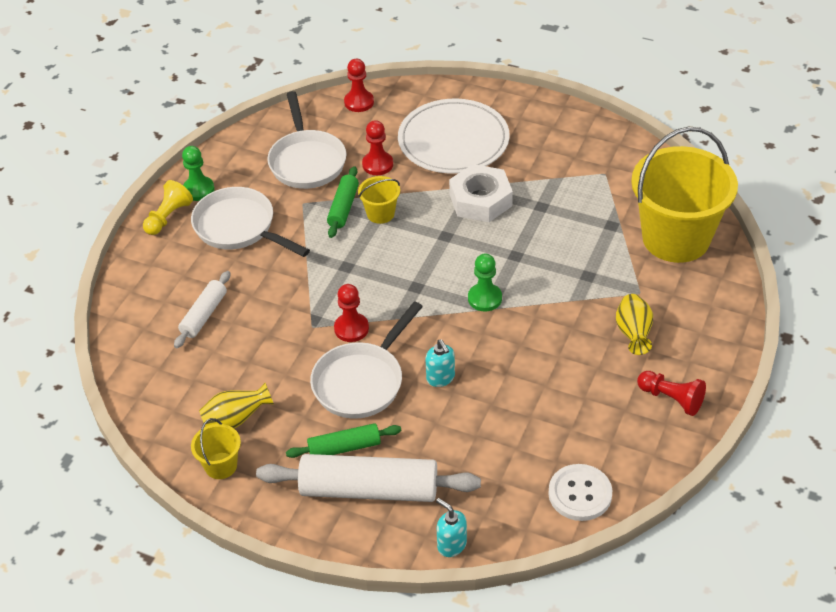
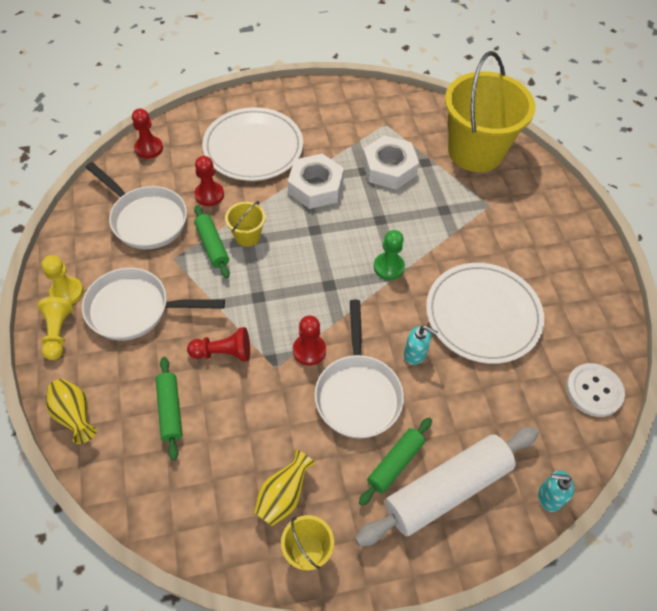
camera: 40 degrees left, 10 degrees up
white rolling pin [174,271,230,348] -> green rolling pin [156,357,183,461]
green pawn [182,146,215,201] -> yellow pawn [42,255,84,304]
yellow vase [616,294,653,355] -> yellow vase moved to [46,379,97,444]
red pawn [637,371,706,416] -> red pawn moved to [187,327,250,362]
none -> white nut [362,135,419,189]
none -> white plate [426,263,544,364]

